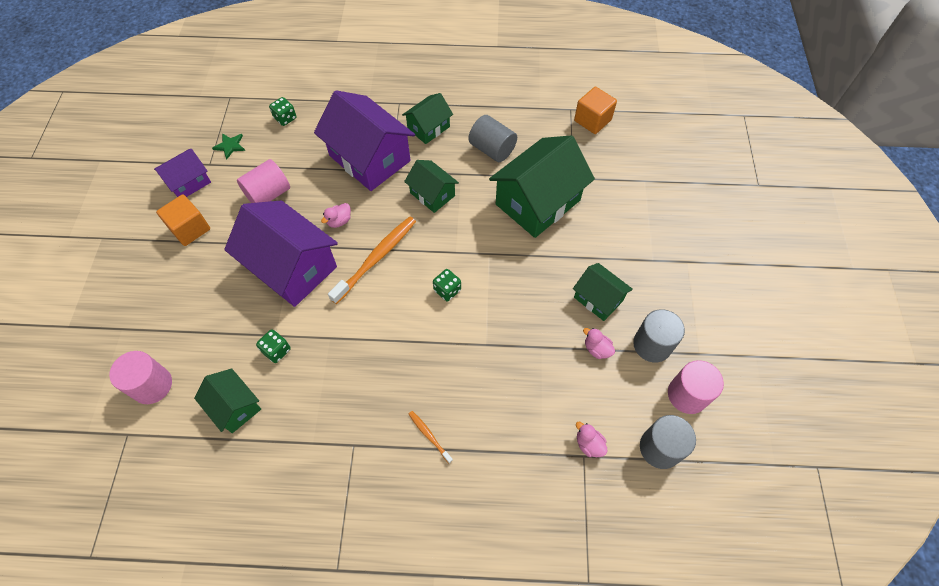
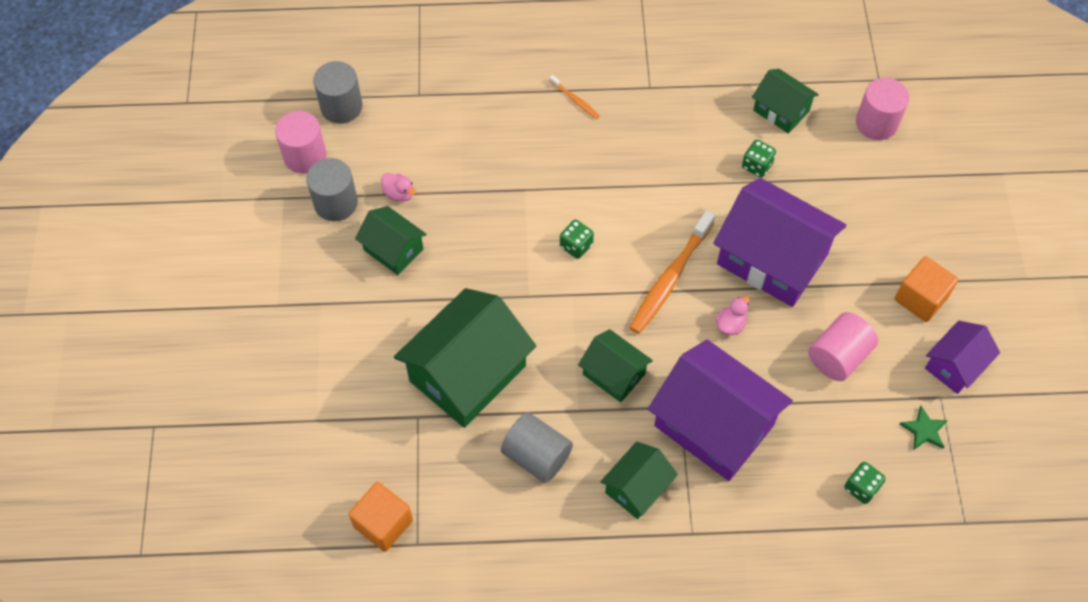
camera: 175 degrees right, 0 degrees up
pink duck [576,421,608,457] -> none

